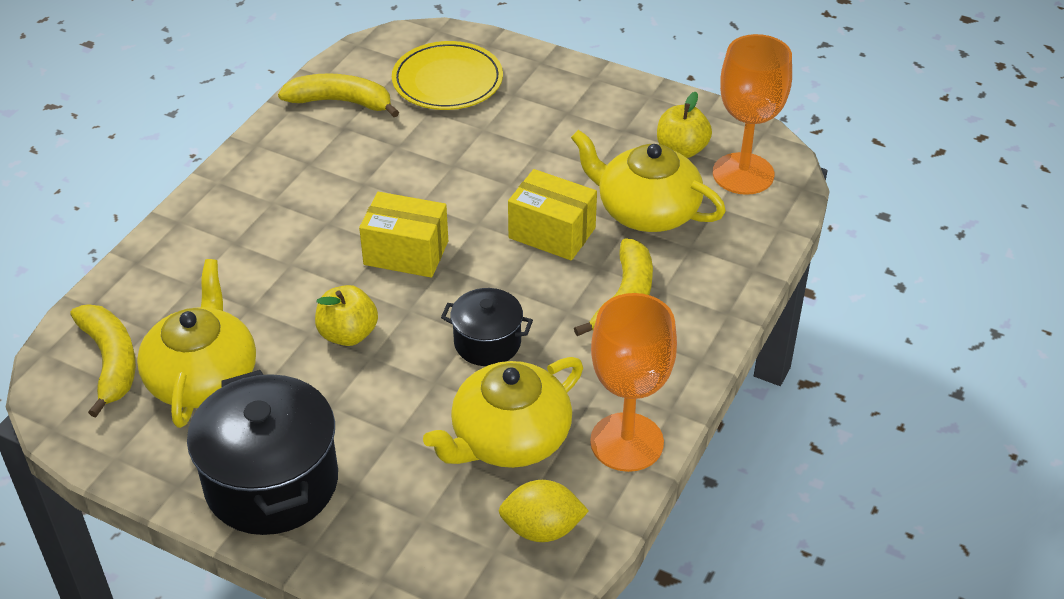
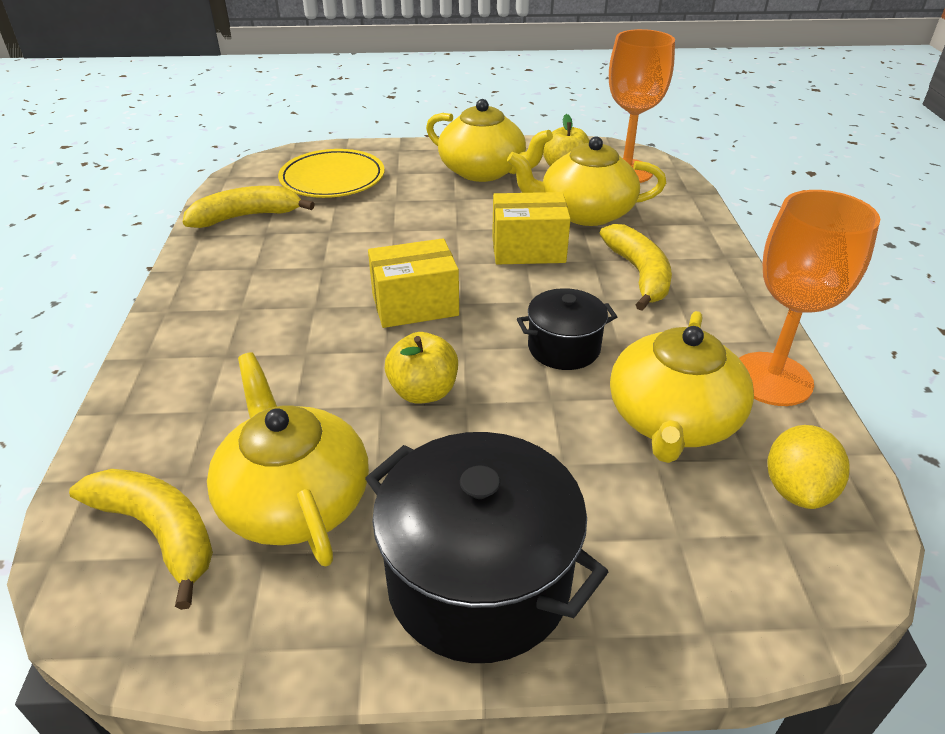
camera: 30 degrees left, 5 degrees down
yellow lemon [499,480,589,542] -> yellow lemon turned 45 degrees counterclockwise [767,425,849,509]
none -> yellow teapot [426,99,553,182]

